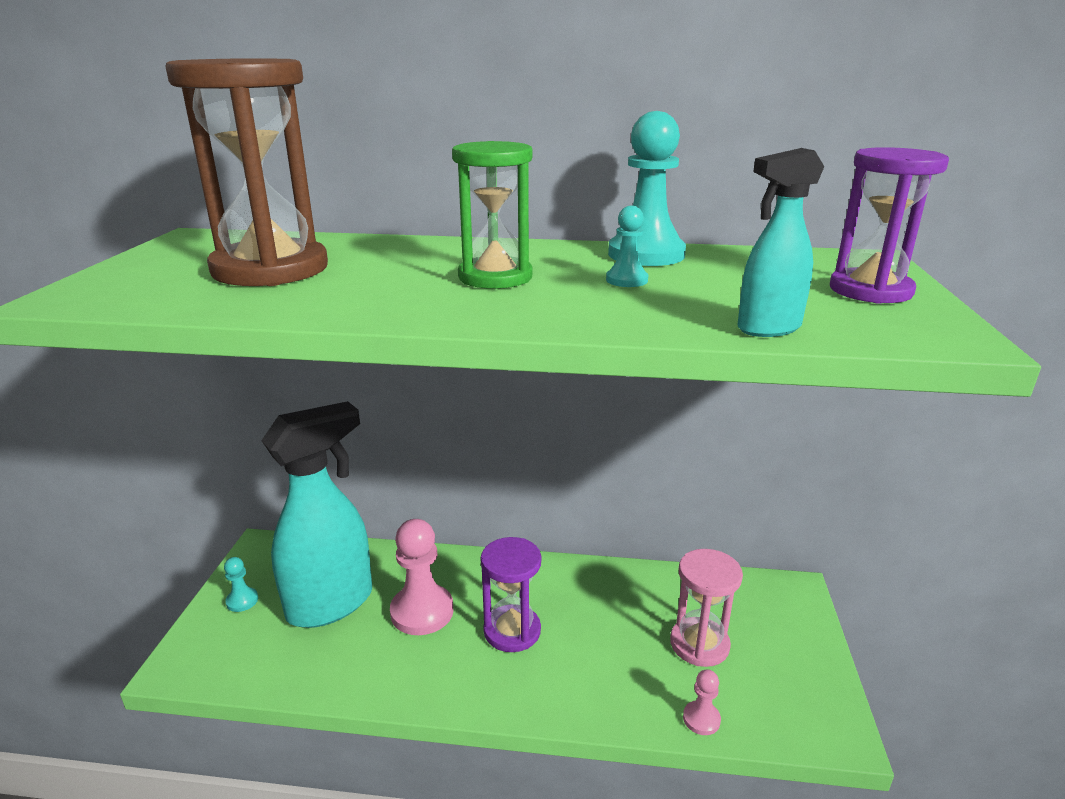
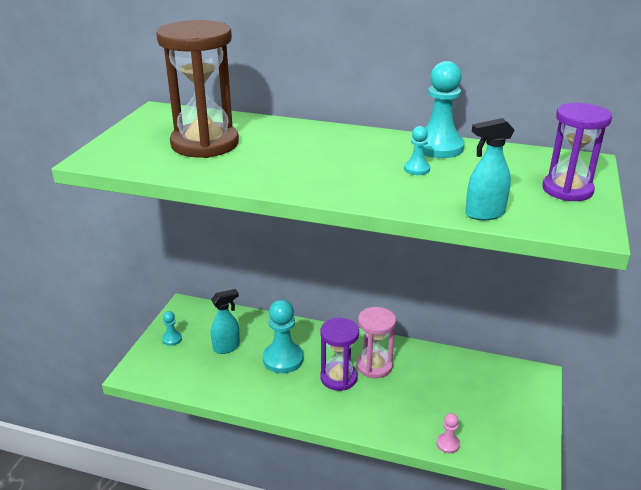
camera: 10 degrees right, 5 degrees up
turquoise spray bottle [261,401,372,628] -> turquoise spray bottle [211,289,240,354], size x0.49
pink pawn [390,519,454,635] -> turquoise pawn [263,300,303,373]
green hourglass [452,141,532,289] -> none
pink hourglass [670,549,743,667] -> pink hourglass moved to [356,307,396,378]

